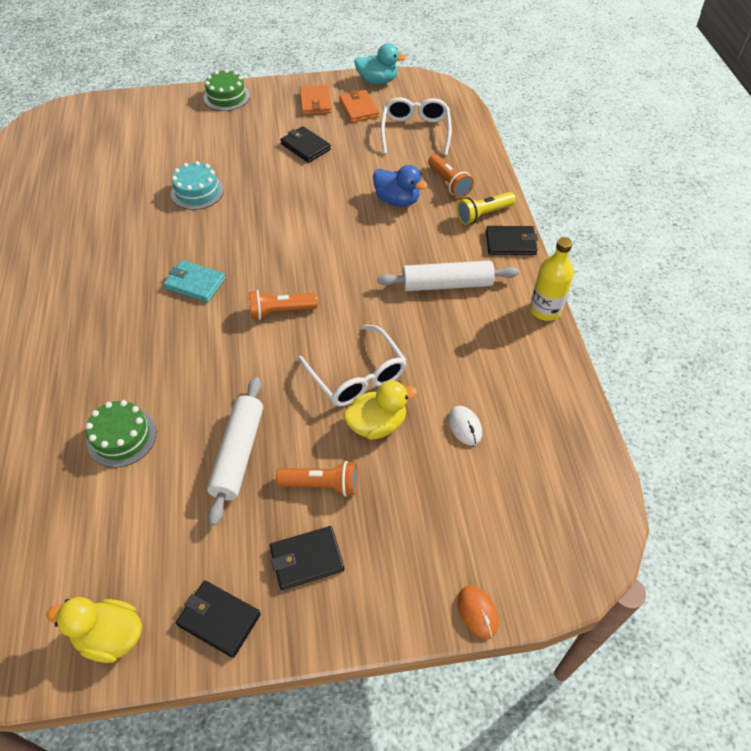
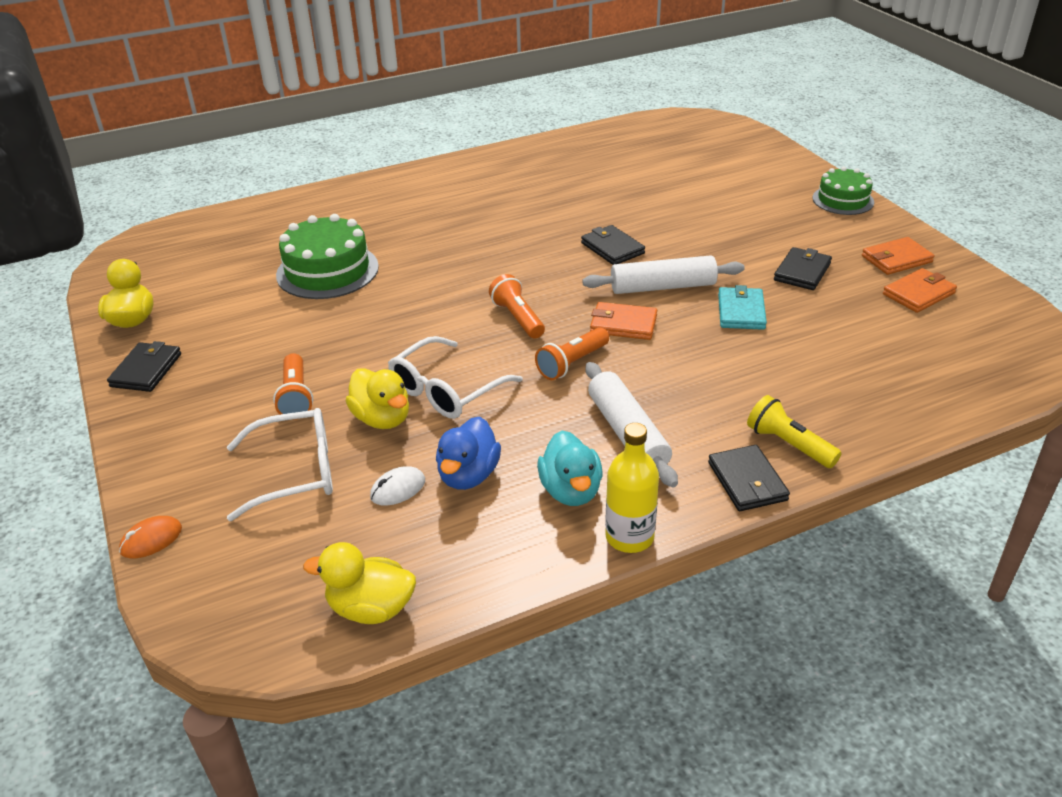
camera: 75 degrees right, 15 degrees down
green cake [86,400,156,468] -> green cake [276,214,379,299], size x1.56
turquoise wallet [163,260,226,302] -> turquoise wallet moved to [718,285,767,330]
turquoise cake [171,161,224,210] -> none
white rolling pin [207,377,263,526] -> white rolling pin moved to [582,255,745,294]
black wallet [270,526,345,590] -> black wallet moved to [581,225,645,265]
turquoise duck [354,43,406,84] -> turquoise duck moved to [537,431,602,506]
blue duck [373,165,428,207] -> blue duck moved to [436,417,501,490]
white glasses [381,97,452,156] -> white glasses moved to [227,408,333,521]
orange flashlight [428,154,474,198] -> orange flashlight moved to [535,327,609,380]
none -> yellow duck [303,542,416,624]
none -> orange wallet [590,302,657,340]

